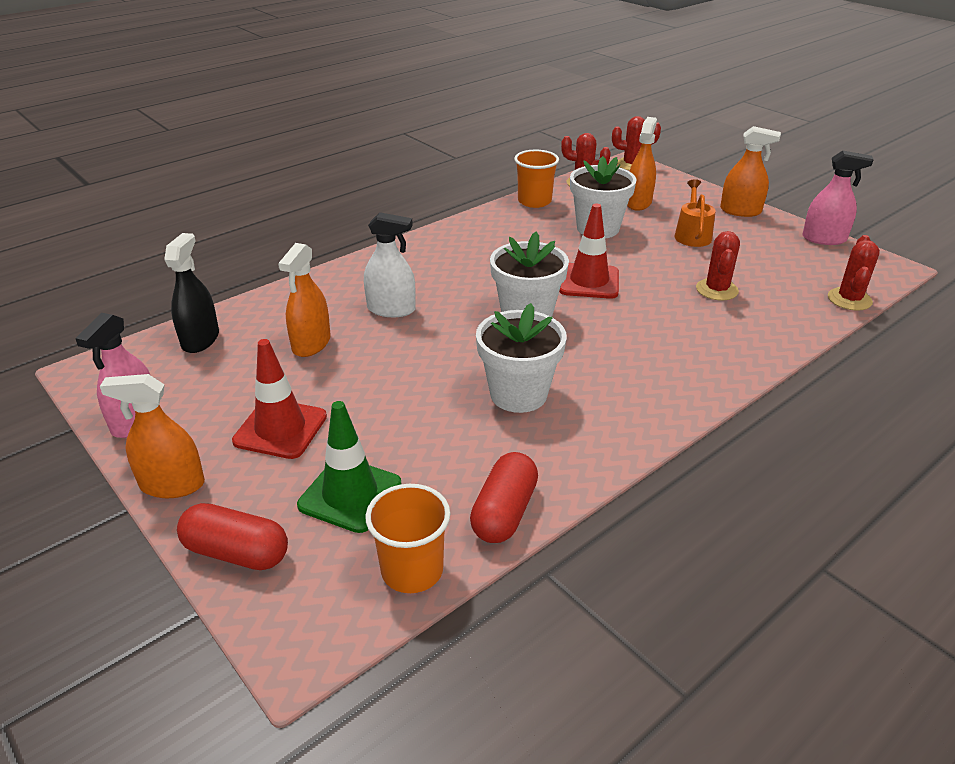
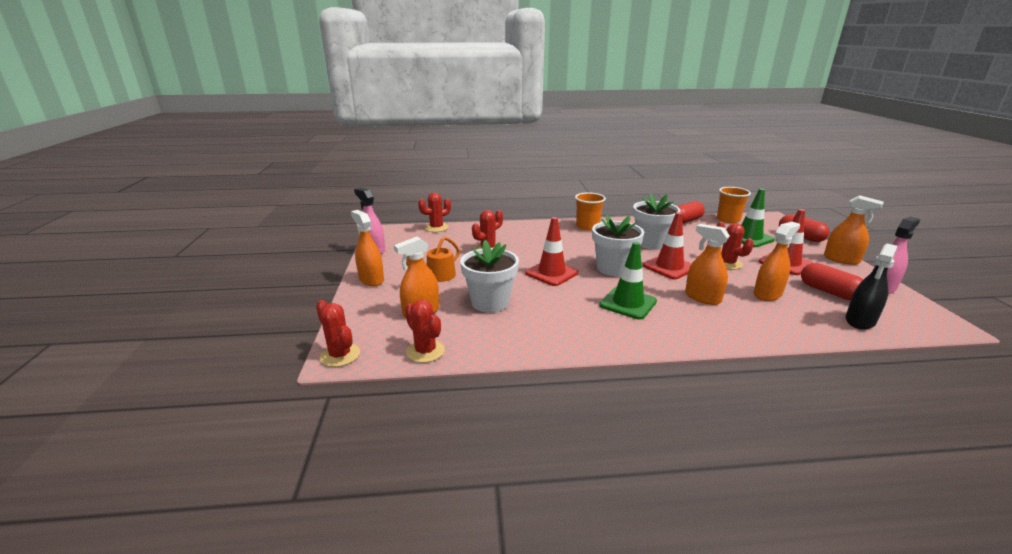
camera: 145 degrees left, 10 degrees down
white spray bottle [364,212,416,317] -> orange spray bottle [685,224,730,305]
orange cup [514,150,559,208] -> orange cup moved to [575,192,606,231]
none -> green traffic cone [599,242,657,319]
none -> red traffic cone [643,212,692,279]
none -> red cactus [716,222,754,270]
none -> red capsule [801,263,863,301]

